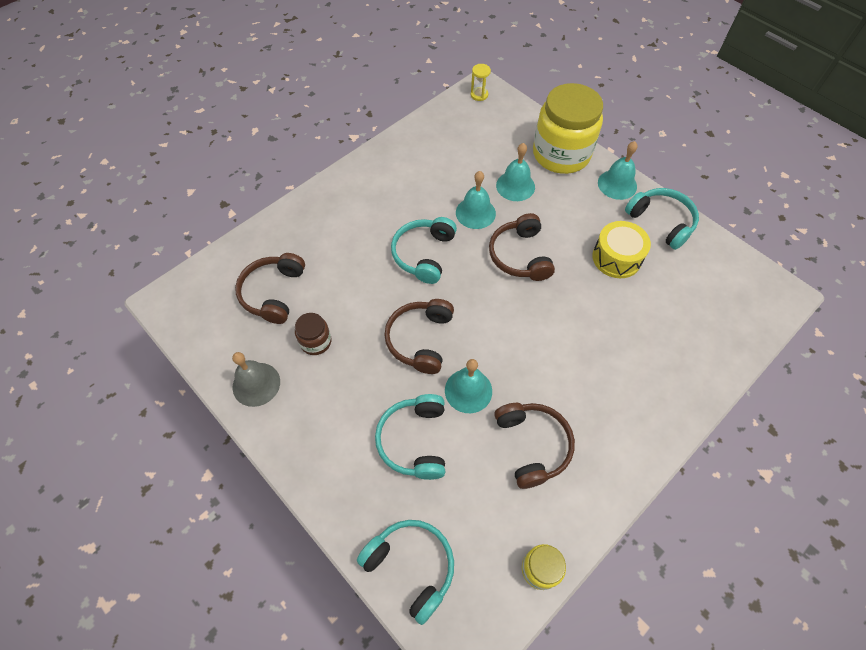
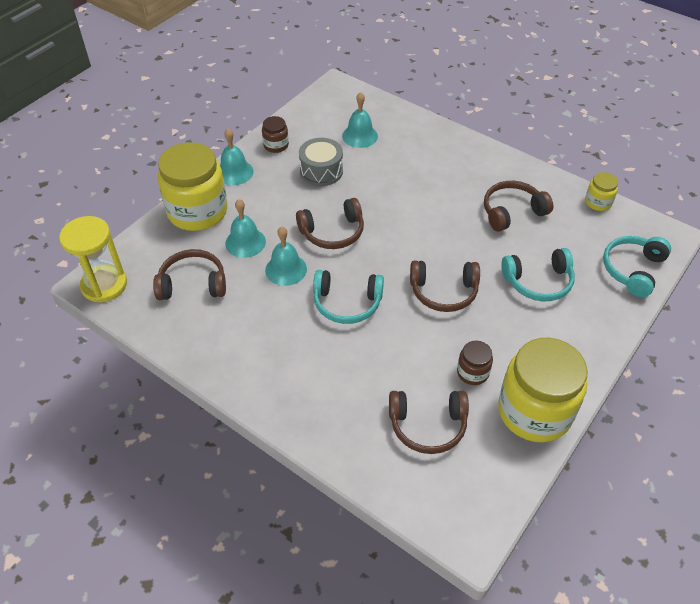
camera: 100 degrees left, 10 degrees down
grey bell [232,352,280,407] -> yellow jar [498,338,588,442]
turquoise bell [445,359,492,413] -> turquoise bell moved to [342,92,378,148]
yellow hourglass [471,64,491,101] -> yellow hourglass [59,216,127,303], size x2.11
yellow drum [592,221,651,278] -> grey drum [299,138,343,186]
turquoise headphones [625,188,699,250] -> brown jar [262,116,289,153]
none -> brown headphones [153,249,226,300]

